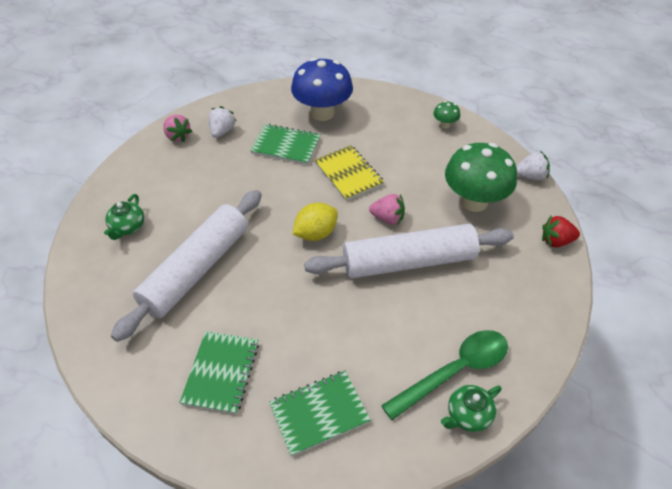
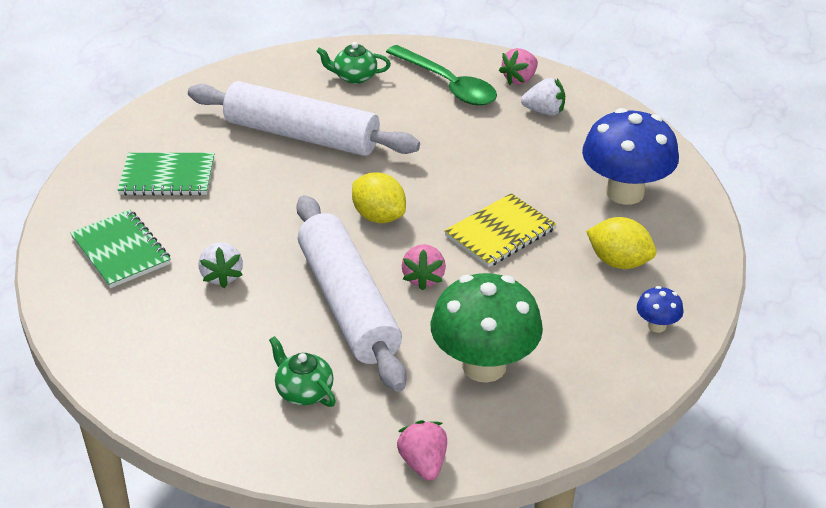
camera: 80 degrees right, 10 degrees down
green notebook [250,124,321,165] -> none
green spoon [381,330,508,420] -> green spoon moved to [386,45,497,106]
green mushroom [433,101,460,129] -> blue mushroom [637,286,684,333]
green teapot [441,385,502,432] -> green teapot moved to [269,336,336,407]
white strawberry [516,151,550,180] -> white strawberry moved to [199,242,243,288]
red strawberry [542,216,580,248] -> pink strawberry [397,420,447,481]
none -> yellow lemon [586,217,656,269]

